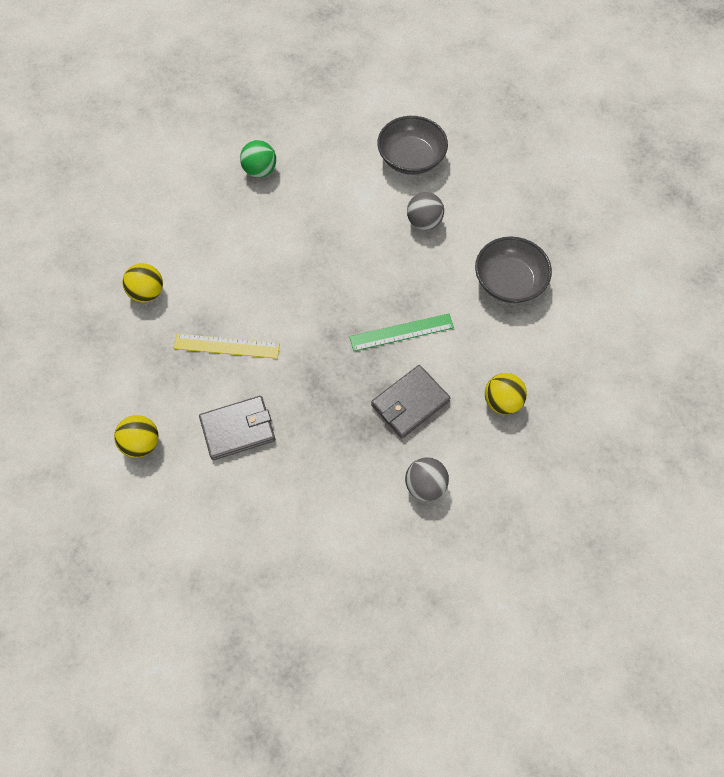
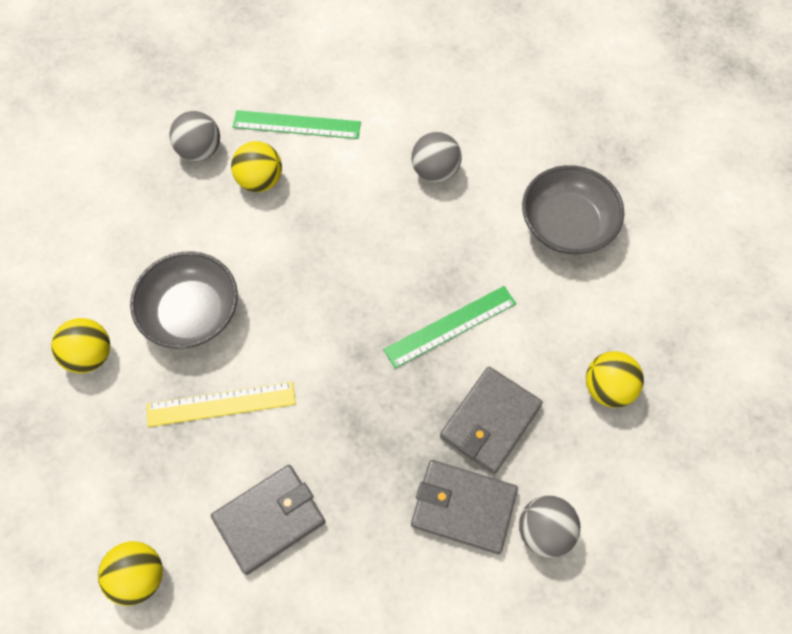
camera: 15 degrees left, 0 degrees up
green ball [240,140,276,178] -> grey ball [170,111,220,161]
grey bowl [377,116,448,175] -> grey bowl moved to [130,252,238,349]
none -> yellow ball [231,141,282,192]
none -> green ruler [233,110,361,139]
none -> grey wallet [411,460,518,554]

